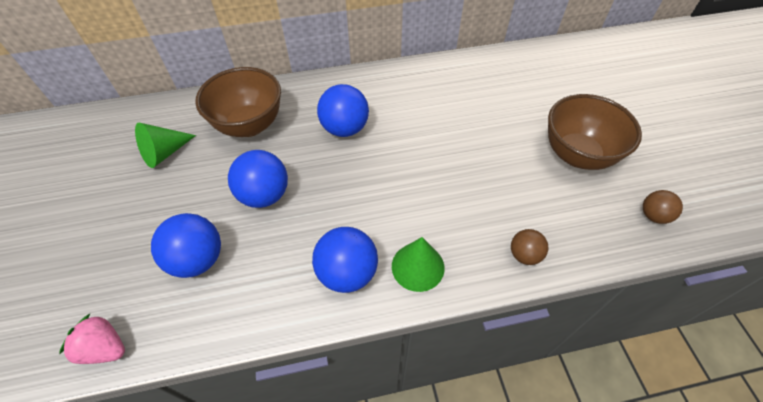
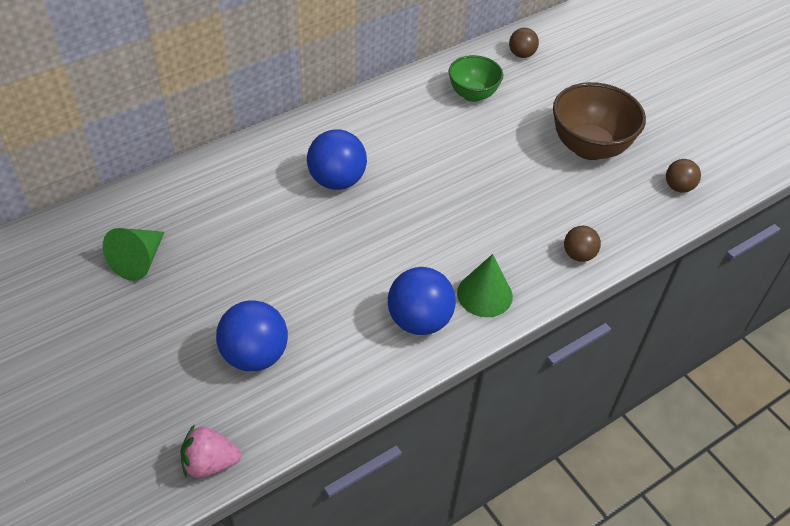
camera: 25 degrees left, 5 degrees down
brown bowl [195,67,281,137] -> none
blue ball [228,150,288,208] -> none
none -> green bowl [449,55,503,102]
none -> brown ball [509,28,539,58]

